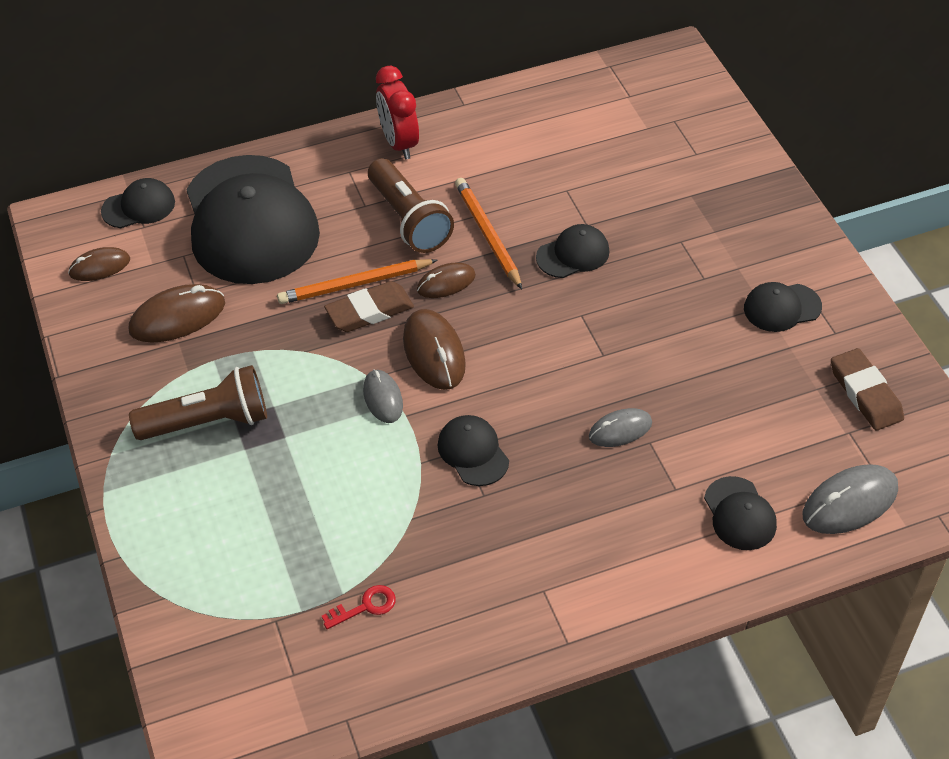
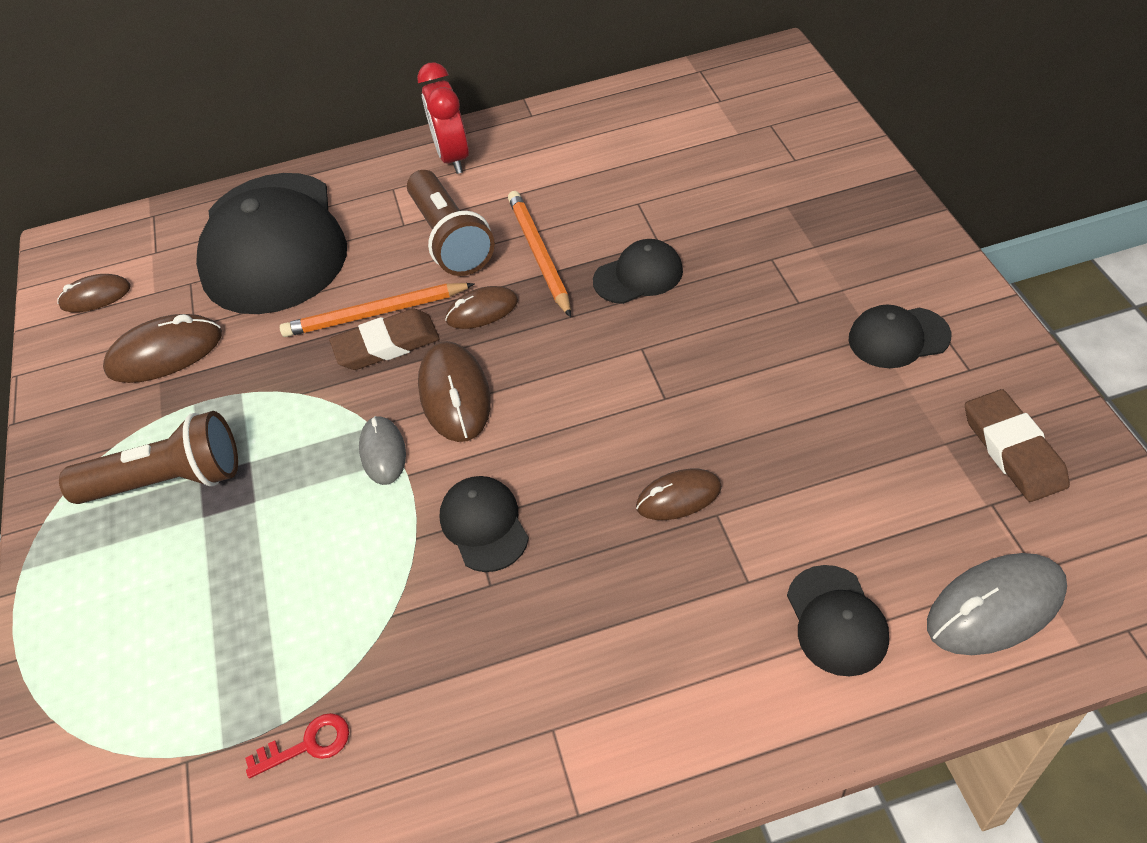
camera: 10 degrees right, 0 degrees up
black cap [101,178,175,228] -> none
grey mouse [589,408,652,447] -> brown mouse [636,469,722,520]

